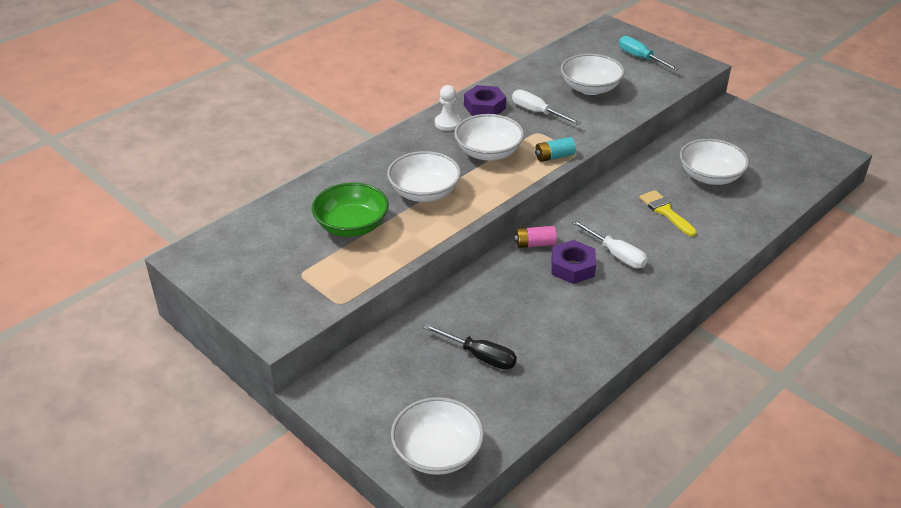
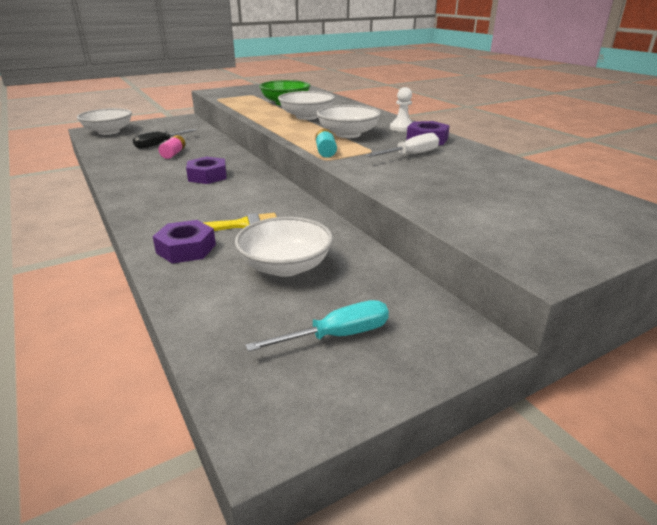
camera: 105 degrees right, 10 degrees down
pink battery [514,226,557,248] -> pink battery moved to [159,135,185,159]
white bowl [561,54,625,95] -> none
white screwdriver [572,220,648,268] -> none
turquoise screwdriver [619,36,679,71] -> turquoise screwdriver moved to [246,300,389,352]
none -> purple nut [152,220,216,264]

